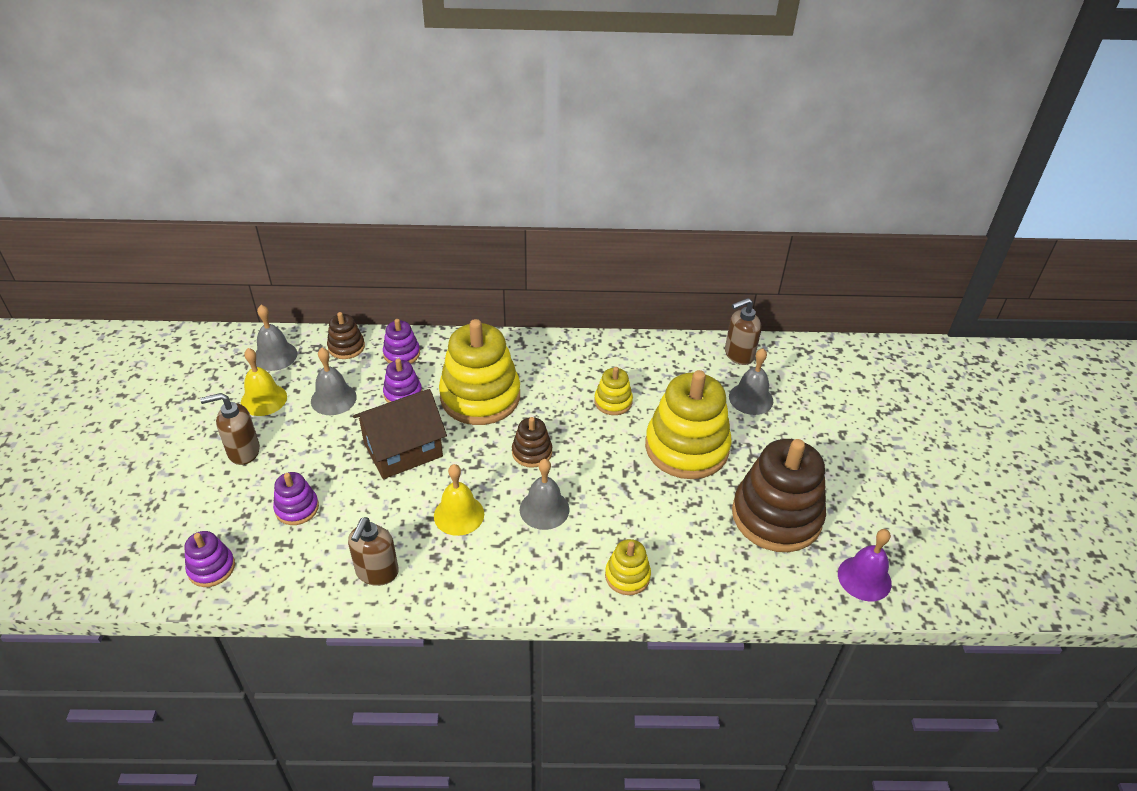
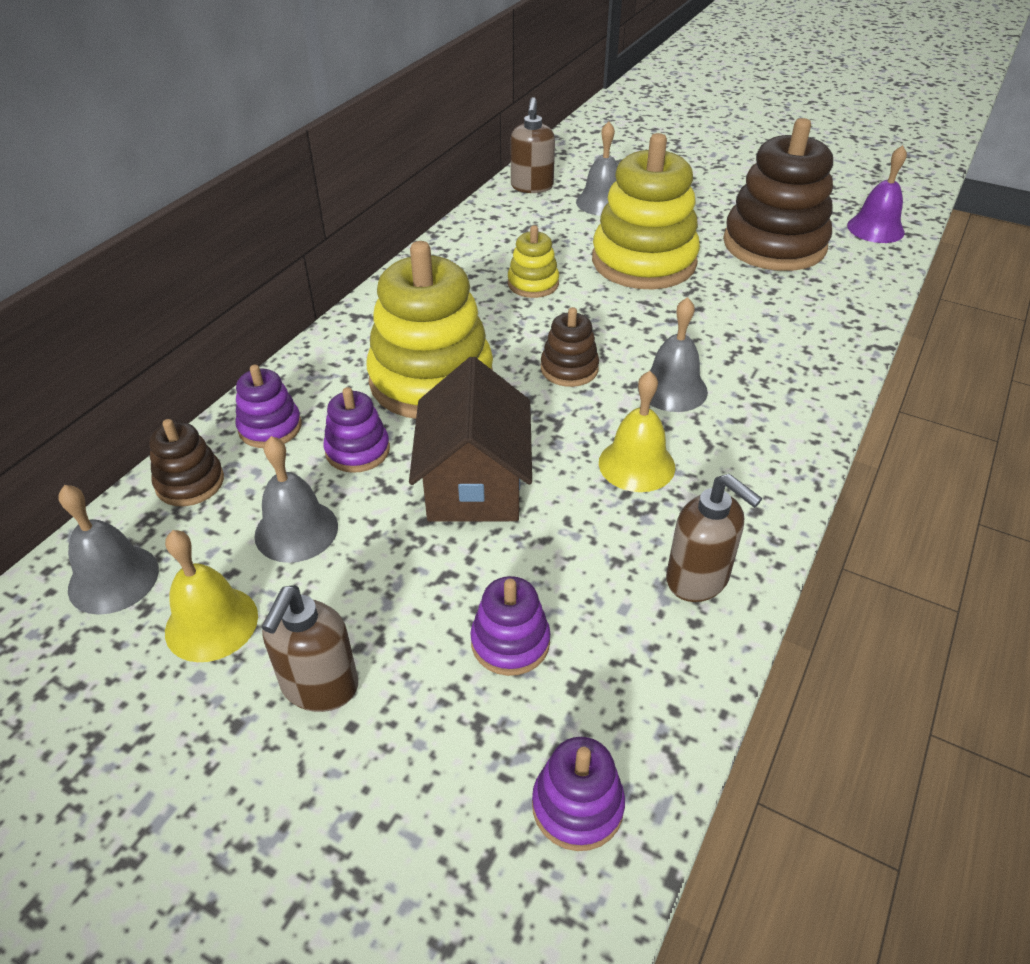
camera: 60 degrees left, 0 degrees up
yellow stacking toy [605,539,651,595] -> none

